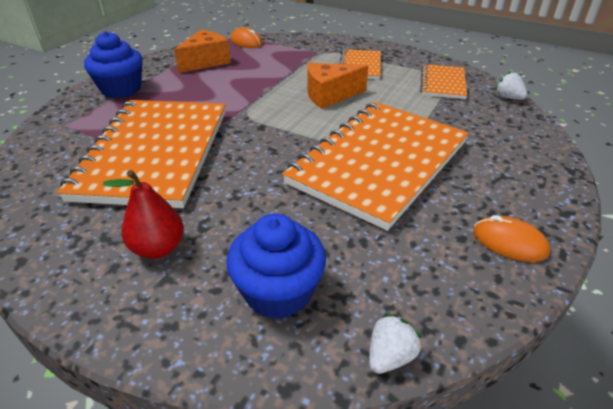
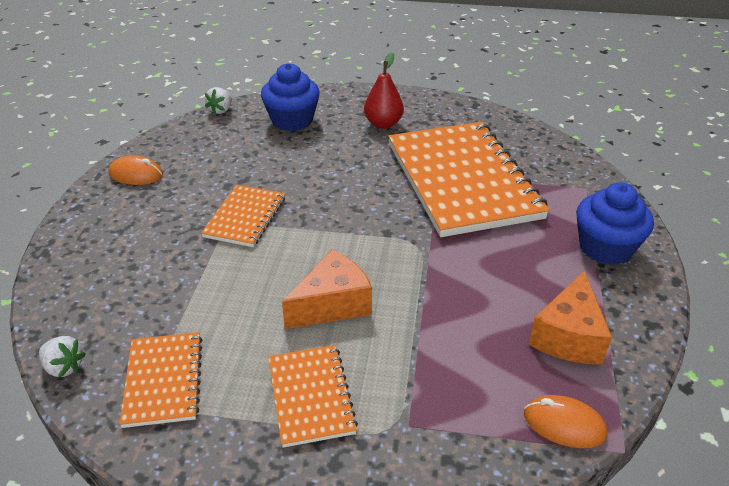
camera: 160 degrees right, 0 degrees up
orange notebook [282,102,469,231] -> orange notebook [201,185,285,247], size x0.48

